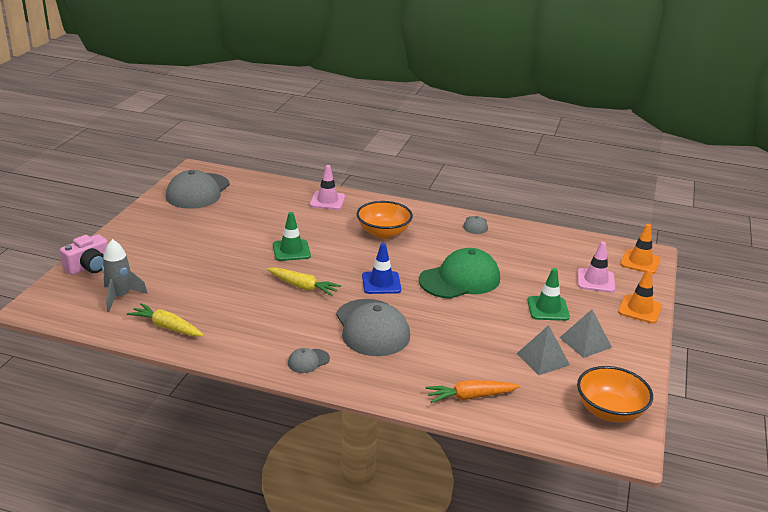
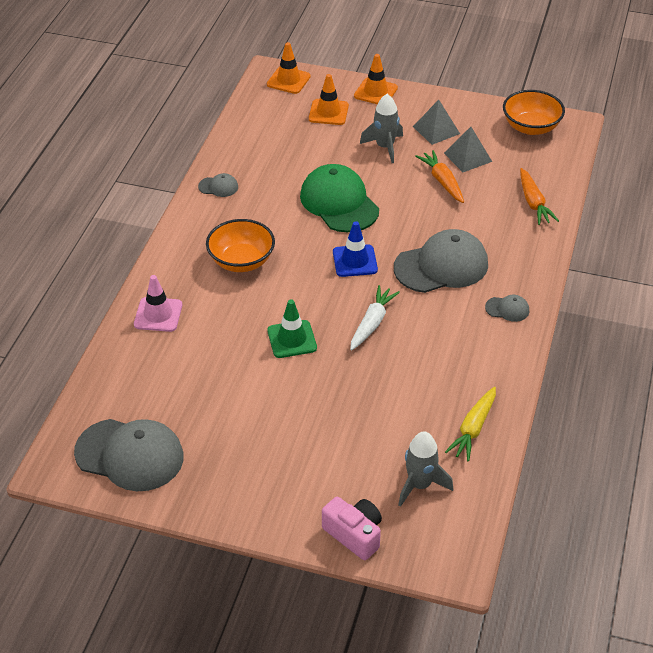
camera: 90 degrees left, 15 degrees up
yellow carrot [267,267,341,296] -> white carrot [350,285,400,350]
grey cap [288,348,330,373] -> grey cap turned 45 degrees counterclockwise [485,295,529,322]
green traffic cone [527,268,570,321] -> grey rocket [360,94,403,163]
pink traffic cone [577,241,615,292] -> orange traffic cone [309,74,349,125]
none -> orange carrot [415,150,464,203]

